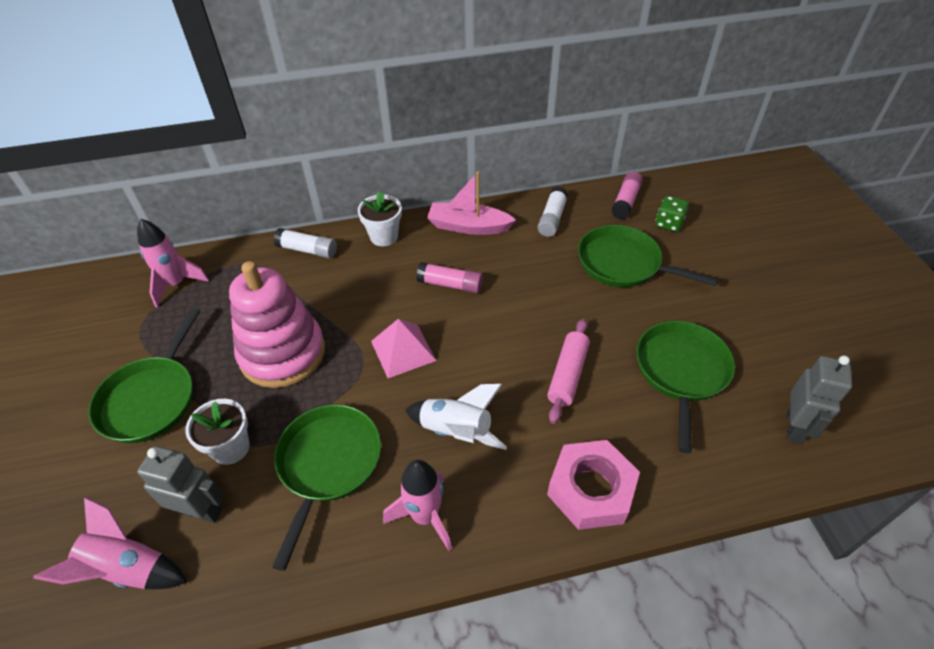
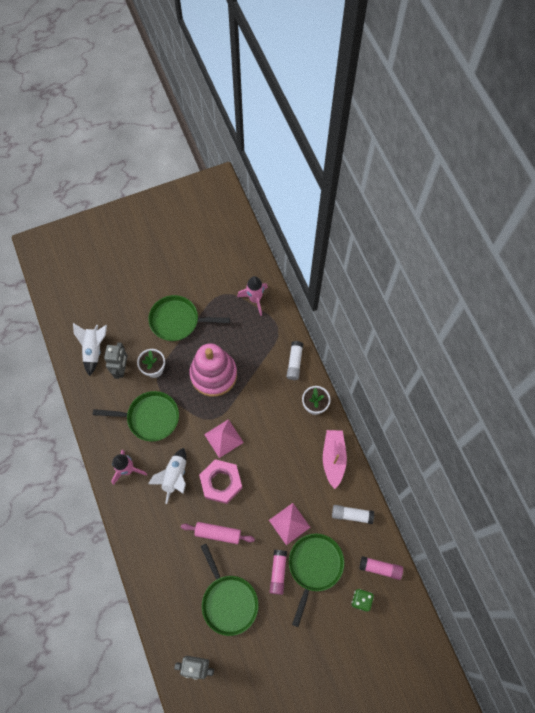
camera: 80 degrees right, 20 degrees up
pink rocket [33,497,187,589] -> white rocket [73,323,107,376]
pink glue stick [416,262,483,293] -> pink glue stick moved to [270,550,287,595]
pink nut [547,440,640,530] -> pink nut moved to [199,459,242,504]
green pan [636,321,735,453] -> green pan turned 60 degrees clockwise [201,544,258,636]
none -> pink pyramid [269,503,311,545]

